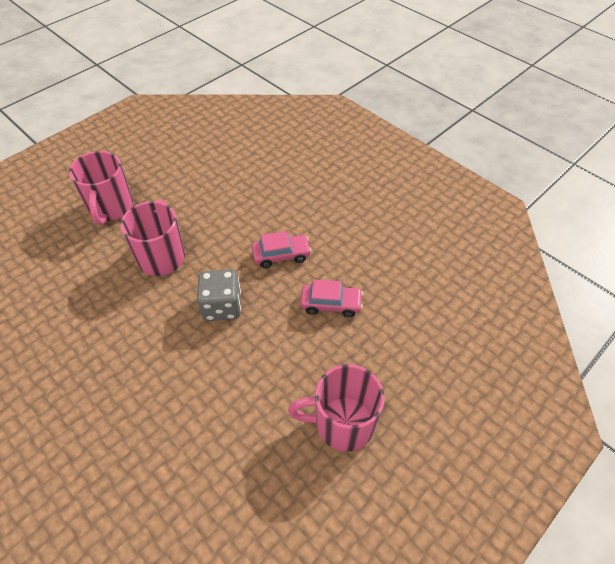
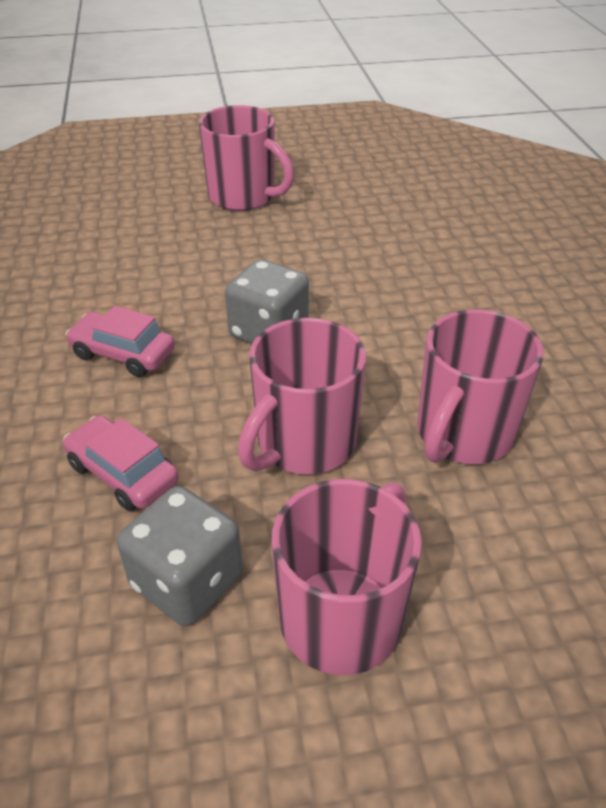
camera: 145 degrees left, 10 degrees down
pink car [300,280,363,317] -> pink car moved to [63,415,179,511]
none -> grey dice [117,486,243,626]
none -> pink mug [417,310,544,464]

